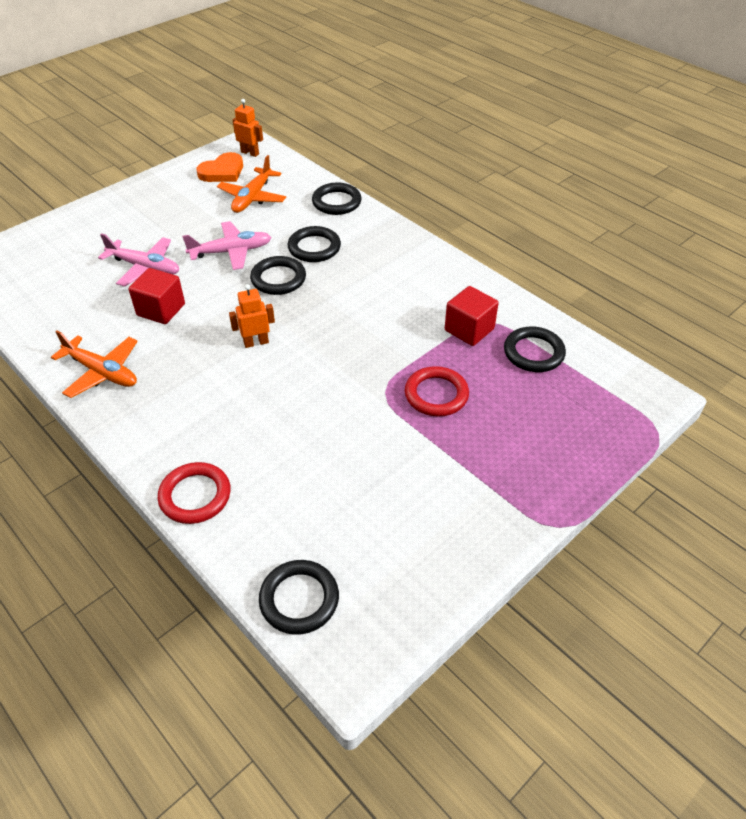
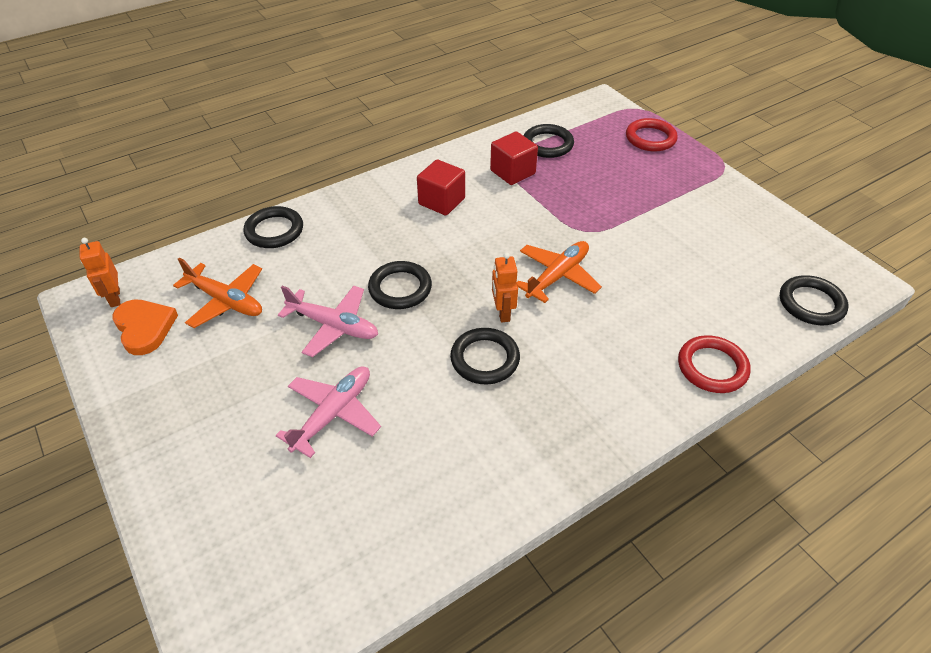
camera: 80 degrees left, 0 degrees up
orange plane [51,330,138,398] -> orange plane moved to [517,241,602,303]
red cube [129,268,185,324] -> red cube moved to [417,159,465,215]
pink plane [182,221,271,270] -> pink plane turned 120 degrees clockwise [278,286,378,357]
orange robot [233,99,263,157] -> orange robot turned 60 degrees counterclockwise [80,238,120,307]
black ring [288,226,341,262] -> black ring moved to [450,328,520,384]
red ring [405,366,469,417] -> red ring moved to [626,118,678,152]

